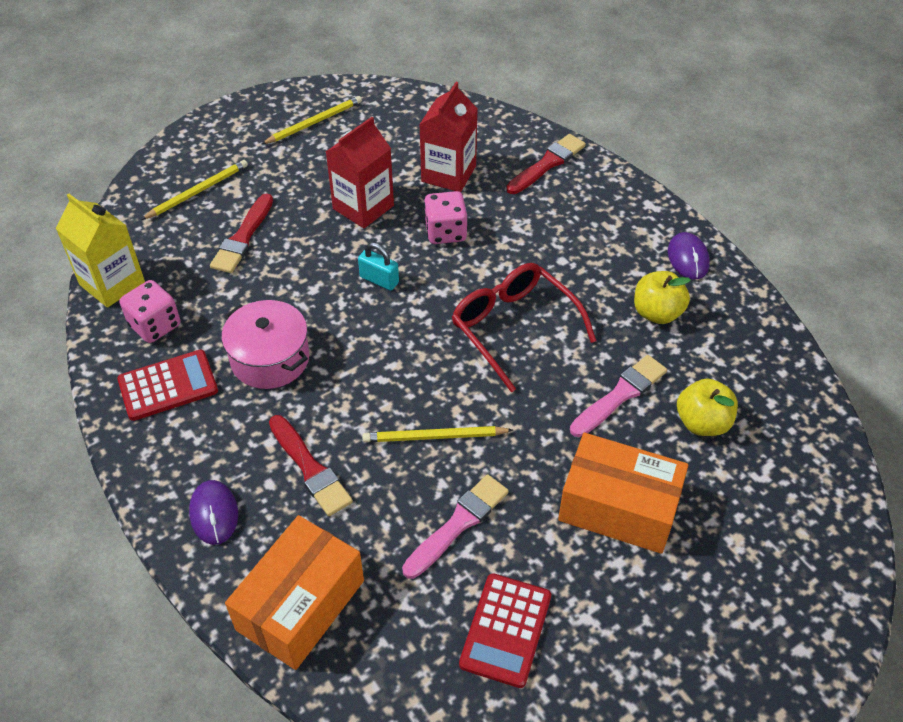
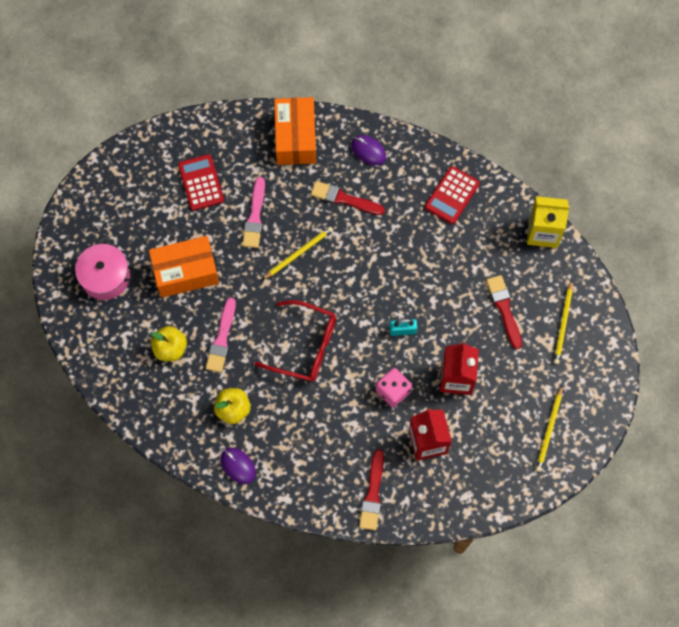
camera: 145 degrees right, 20 degrees up
pink dice [120,280,180,343] -> none
pink pot [222,300,309,389] -> pink pot moved to [70,244,135,300]

